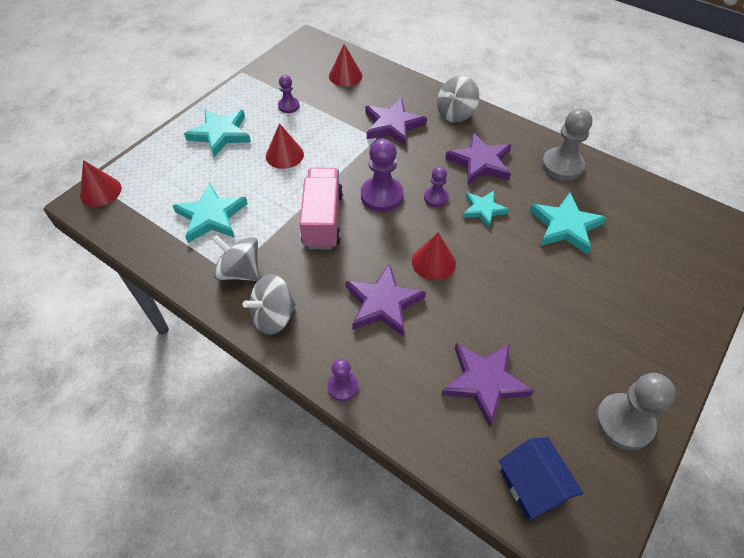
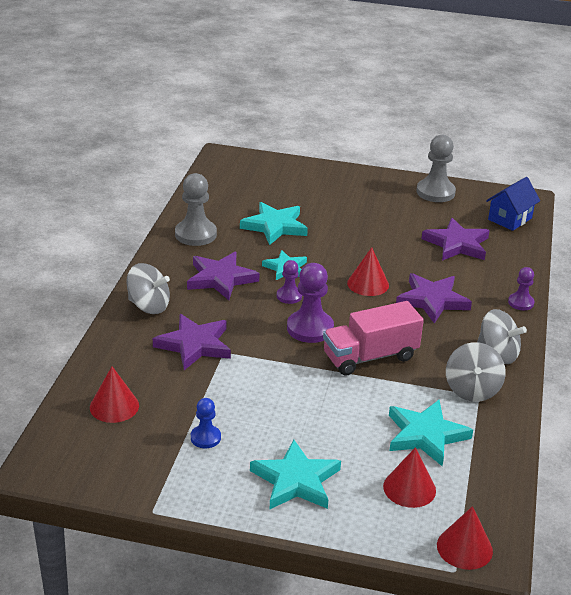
camera: 115 degrees left, 20 degrees down
red cone [266,123,304,169] -> red cone moved to [383,447,436,508]
purple pawn [278,75,300,113] -> blue pawn [191,398,221,448]

